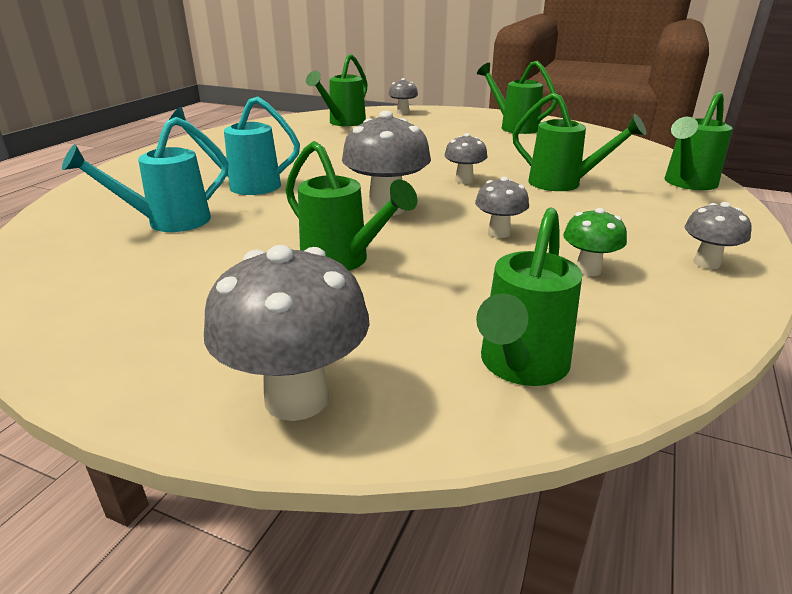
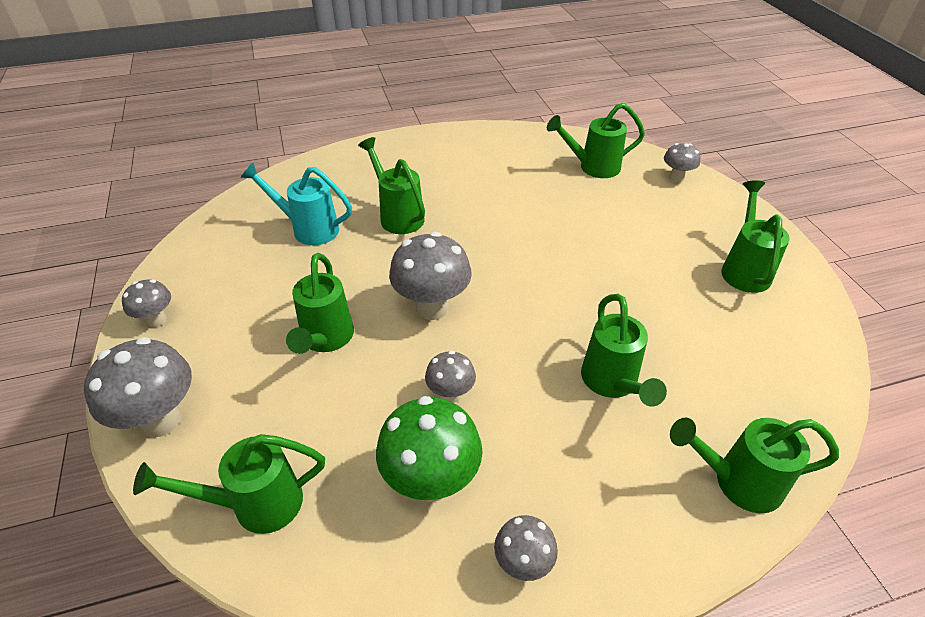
camera: 50 degrees right, 15 degrees up
turquoise watering can [169,97,300,195] -> green watering can [358,137,425,234]
grey mushroom [444,133,488,184] -> grey mushroom moved to [122,279,171,327]
green mushroom [563,208,627,276] -> green mushroom [376,396,483,502], size x1.80

